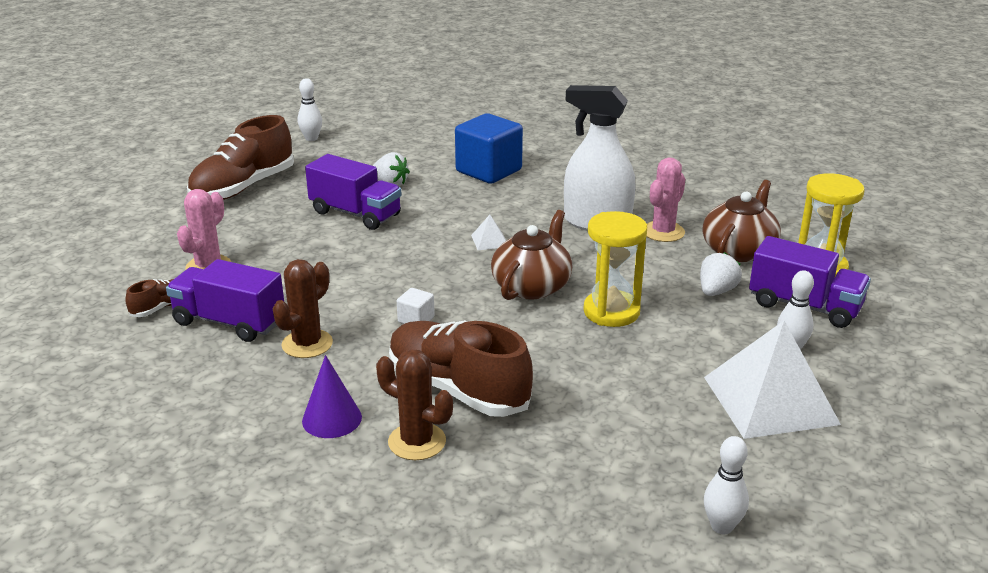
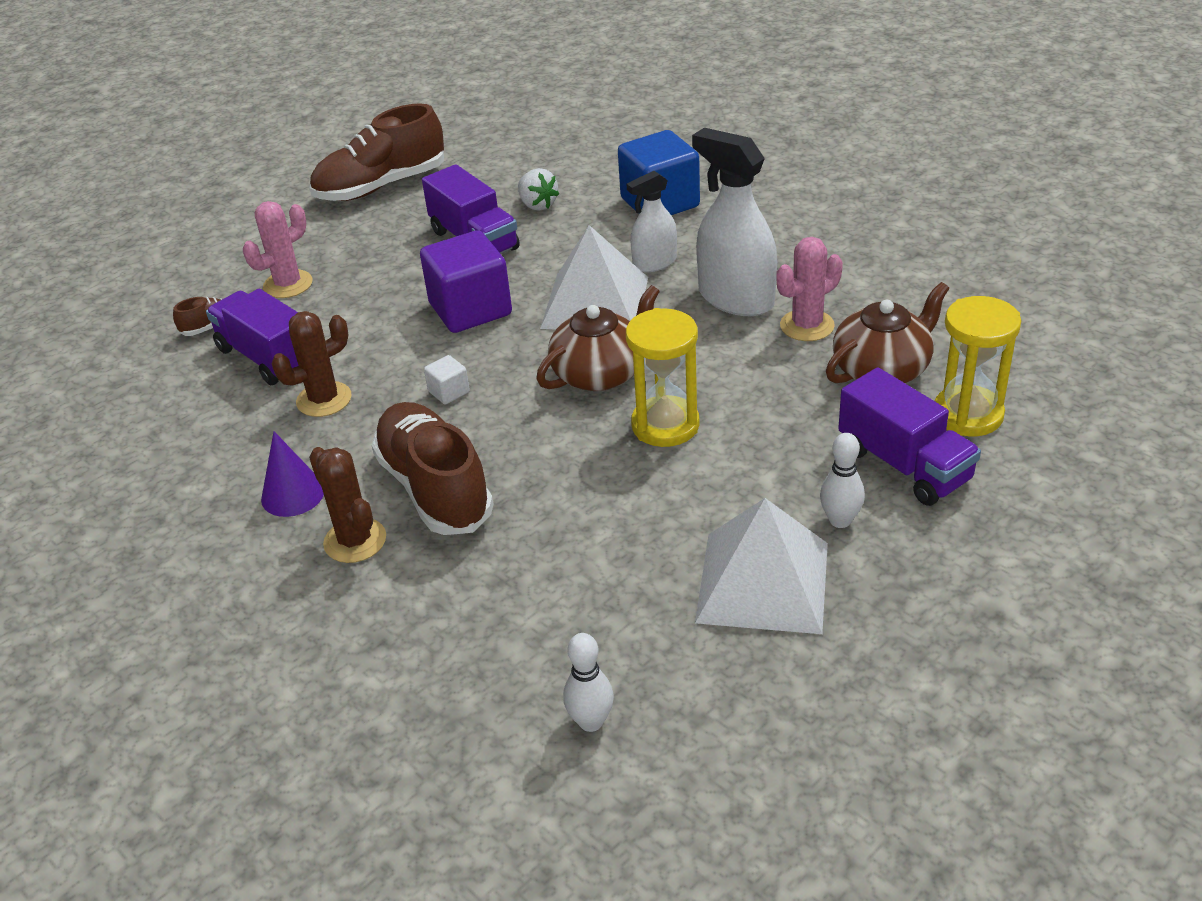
camera: 25 degrees right, 10 degrees up
white bowling pin [298,78,322,141] -> none
white pyramid [471,215,506,250] -> white pyramid [540,225,648,330], size x2.48
white strawberry [700,252,742,296] -> none
none -> purple cube [420,230,512,333]
none -> white spray bottle [627,171,677,272]

